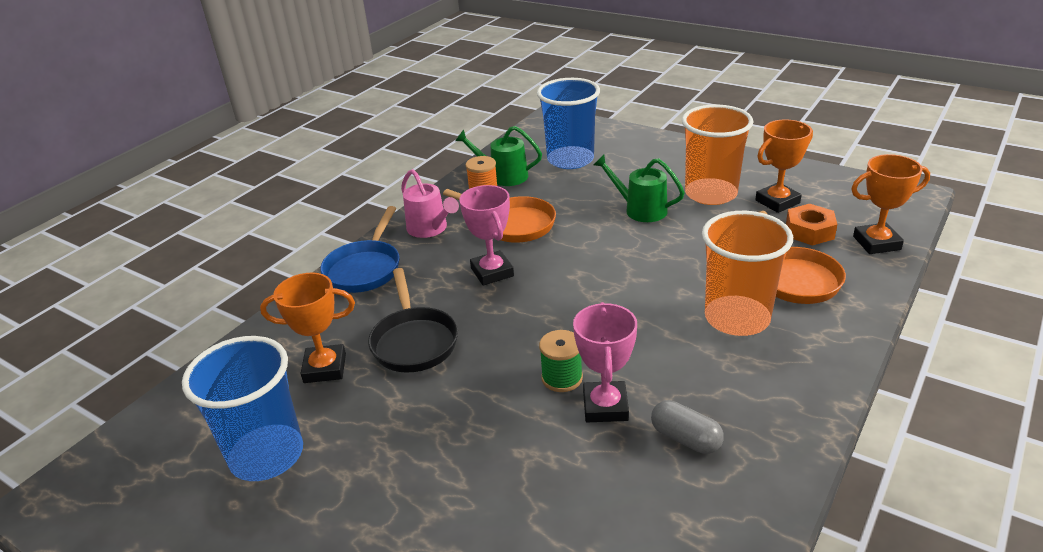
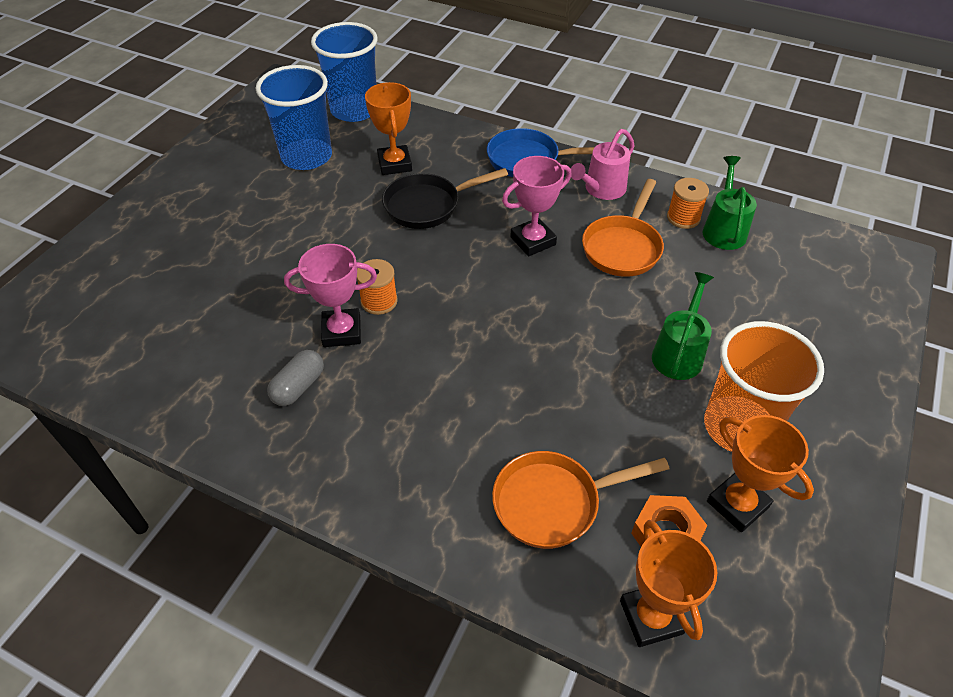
camera: 80 degrees right, 15 degrees up
blue cup [537,78,600,169] -> blue cup moved to [311,22,378,122]
green spool [539,330,583,392] -> orange spool [357,259,398,315]
orange cup [702,211,793,336] -> none

